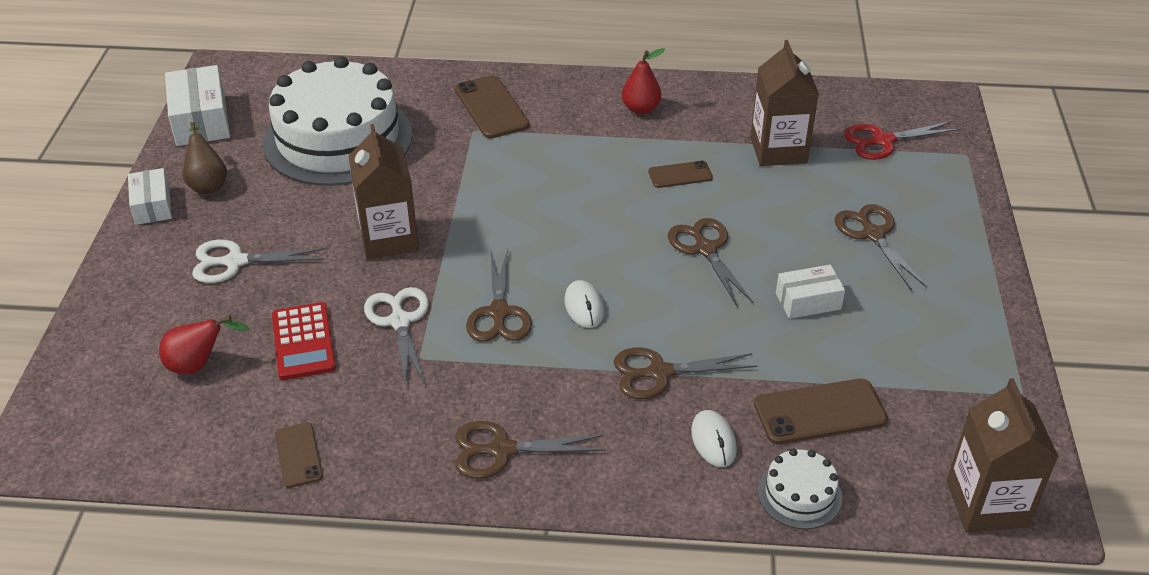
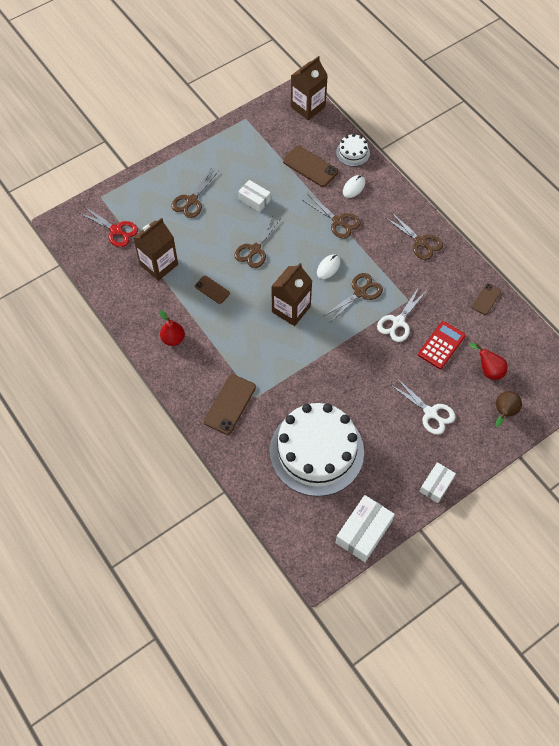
camera: 130 degrees left, 20 degrees up
brown pear [183,122,227,194] -> brown pear moved to [495,391,522,427]
brown carton [349,124,419,260] -> brown carton moved to [271,263,312,326]

